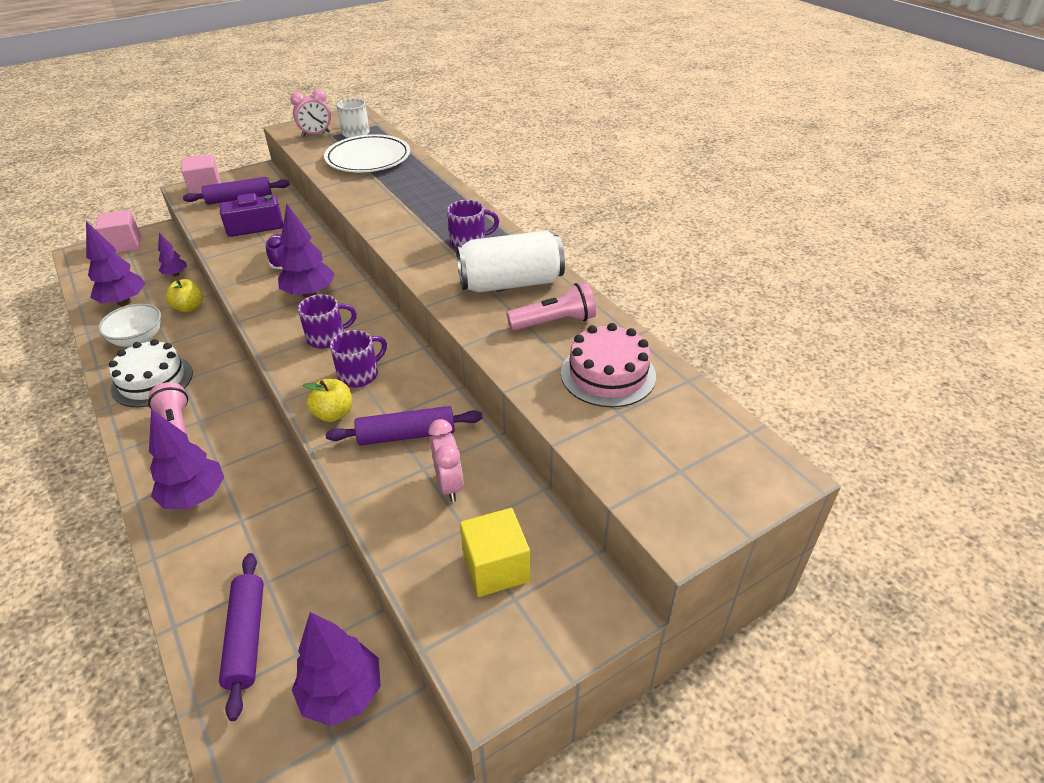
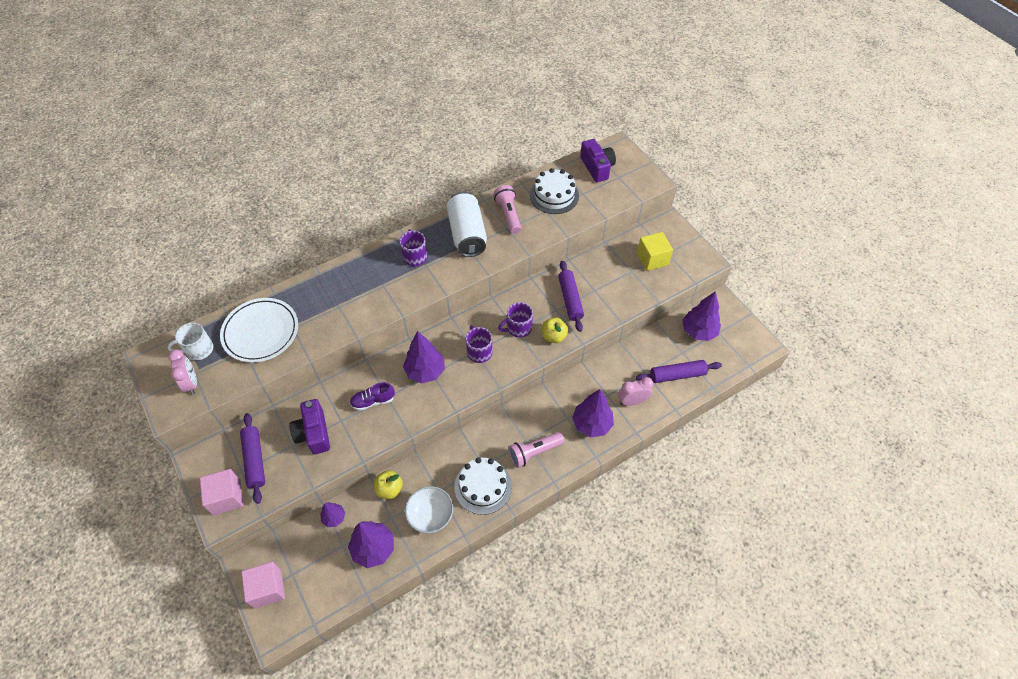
camera: 90 degrees left, 15 degrees up
purple mug [330,330,387,387] -> purple mug turned 75 degrees counterclockwise [498,302,533,338]
pink clock [429,419,463,502] -> pink clock moved to [618,377,653,406]
pink cake [561,323,656,407] -> white cake [530,168,579,214]
none -> purple camera [580,139,616,182]

